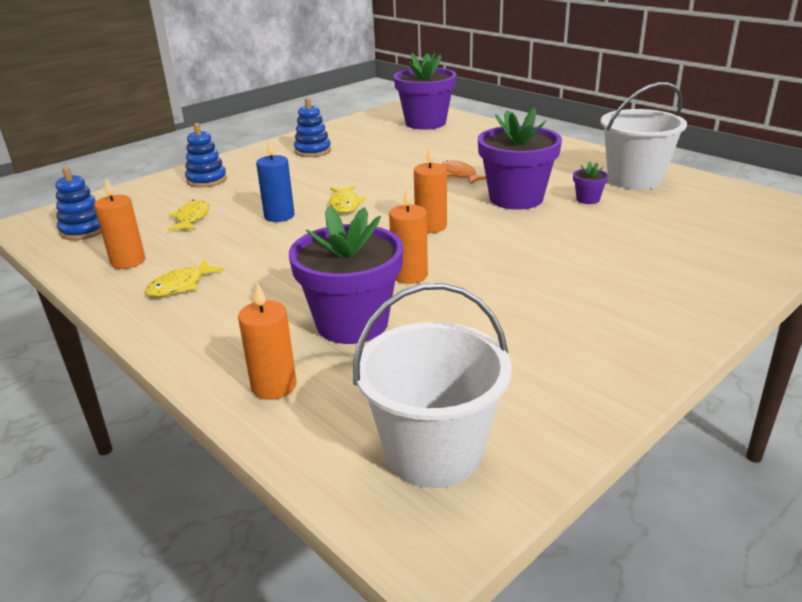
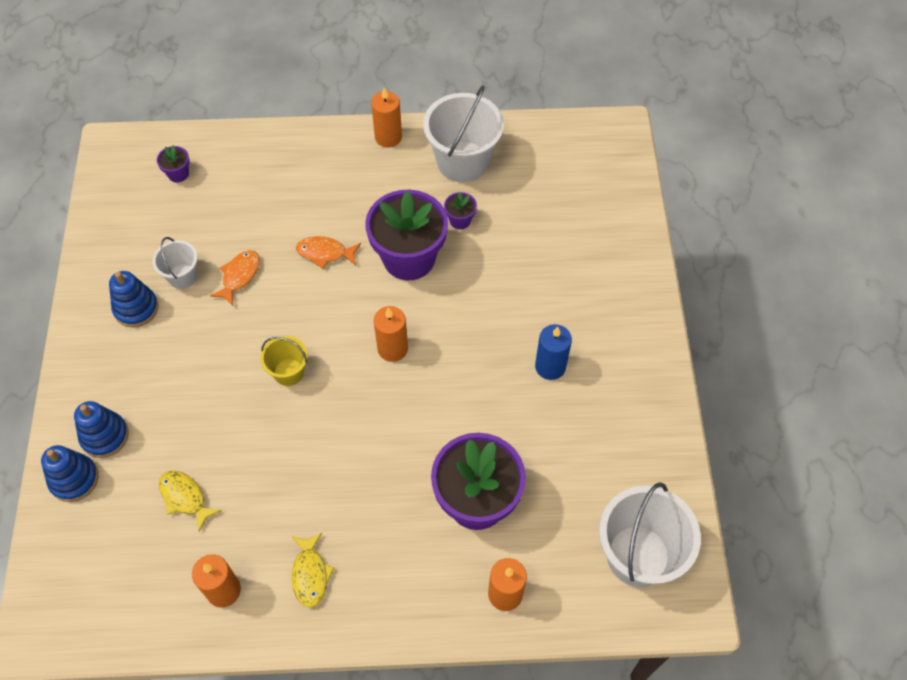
camera: 50 degrees left, 30 degrees up
blue stacking toy [55,167,102,240] -> blue stacking toy moved to [41,445,98,502]
blue candle [256,139,294,222] -> blue candle moved to [535,324,572,380]
yellow fish [329,186,366,213] -> yellow bucket [260,336,308,386]
orange candle [389,187,428,284] -> orange candle moved to [371,88,402,148]
purple flower pot [394,53,456,130] -> purple flower pot [157,145,190,182], size x0.42
none -> white bucket [152,237,198,289]
none -> orange fish [210,250,260,306]

